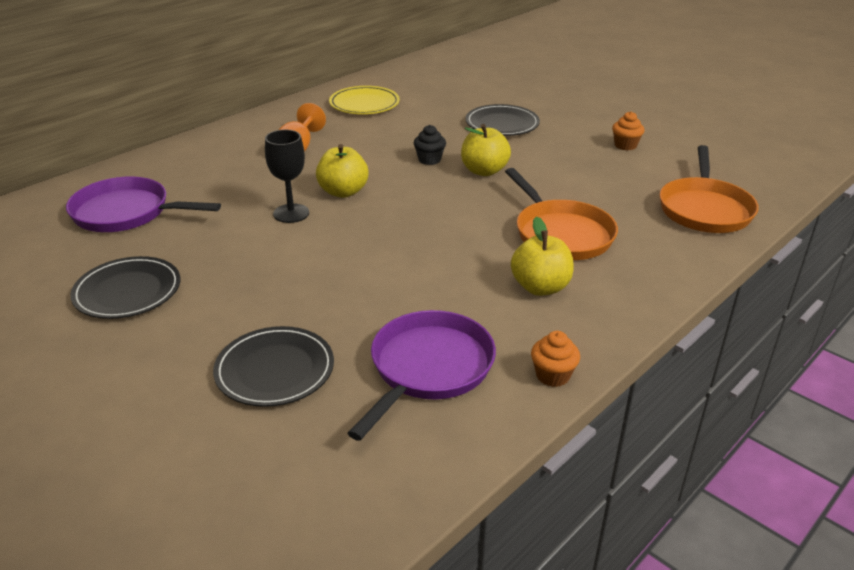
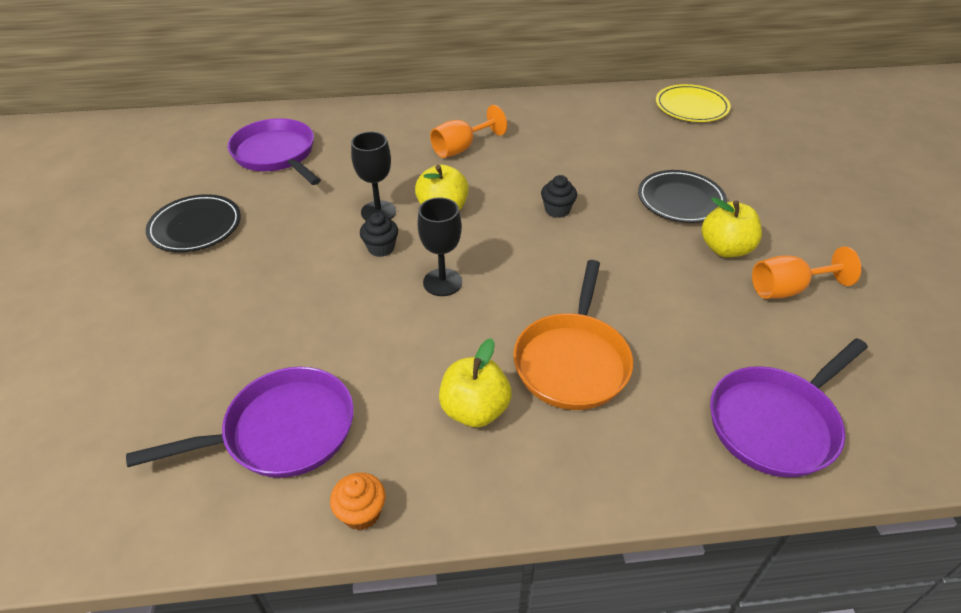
camera: 40 degrees right, 10 degrees up
black plate [213,326,334,407] -> none
yellow plate [329,86,400,114] -> yellow plate moved to [656,84,731,122]
yellow apple [461,124,511,176] -> yellow apple moved to [702,197,762,258]
orange cupcake [612,111,645,150] -> orange goblet [752,246,861,299]
orange pan [660,145,759,233] -> purple pan [710,338,868,477]
none -> black cupcake [360,212,398,257]
none -> black goblet [417,197,462,296]

